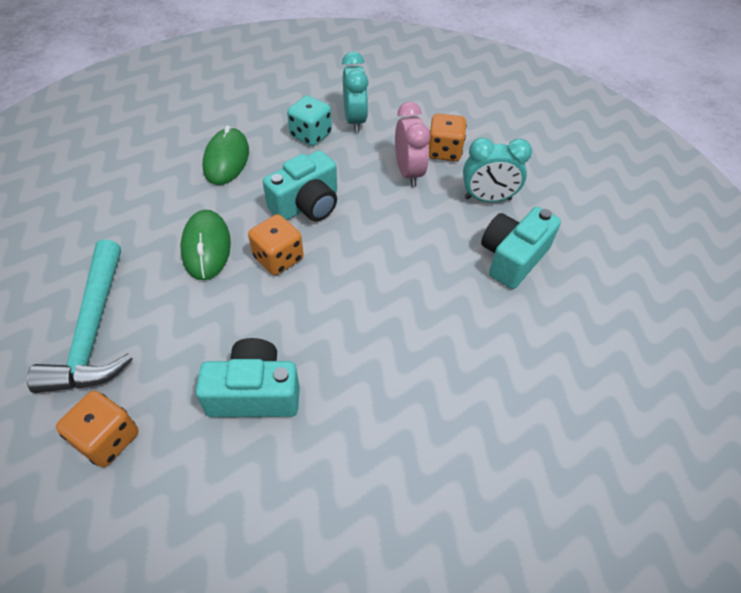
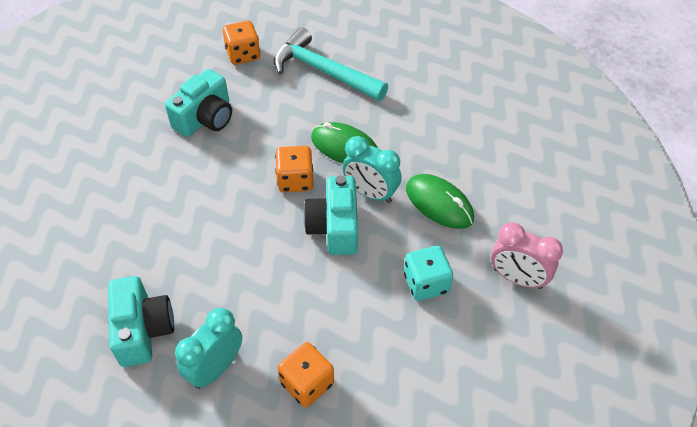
camera: 130 degrees right, 0 degrees up
turquoise clock [342,51,368,133] -> turquoise clock moved to [342,136,401,203]
pink clock [395,102,430,187] -> pink clock moved to [491,222,563,289]

